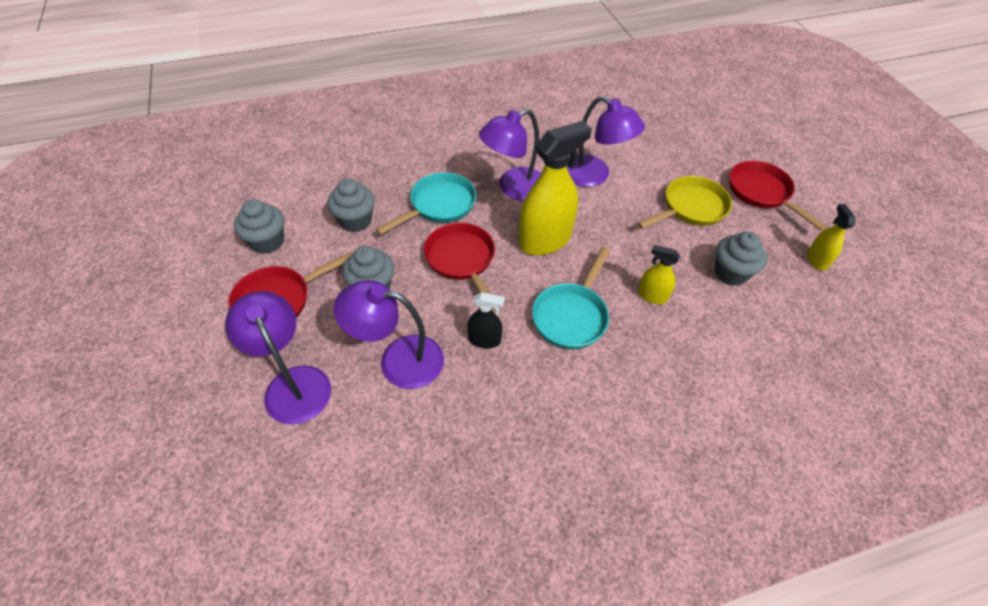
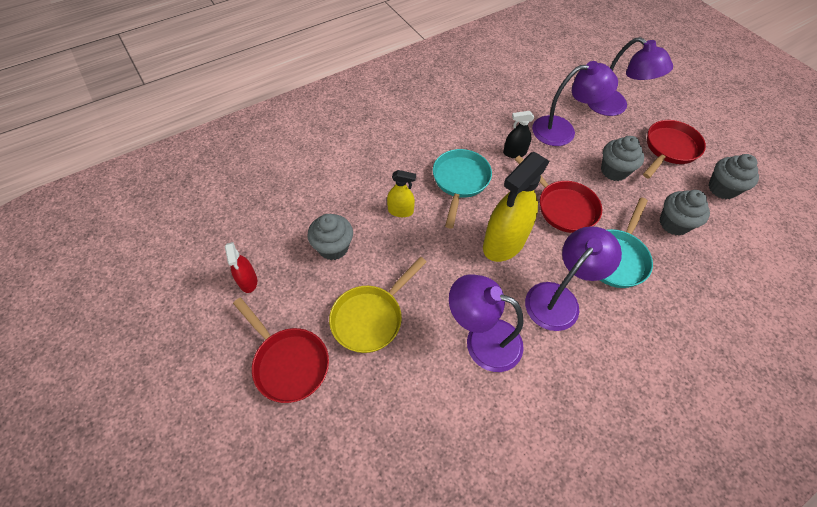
camera: 165 degrees right, 5 degrees up
yellow spray bottle [807,204,856,270] -> red spray bottle [225,242,257,293]

